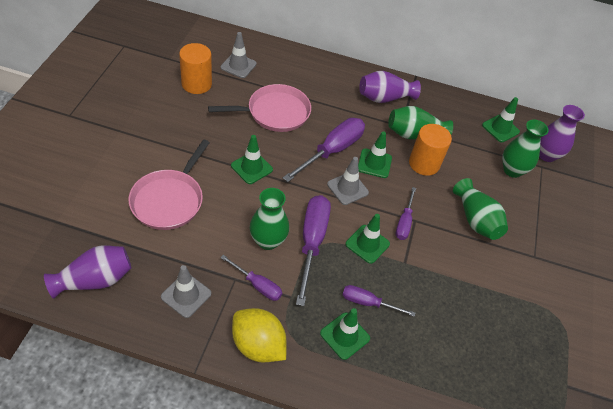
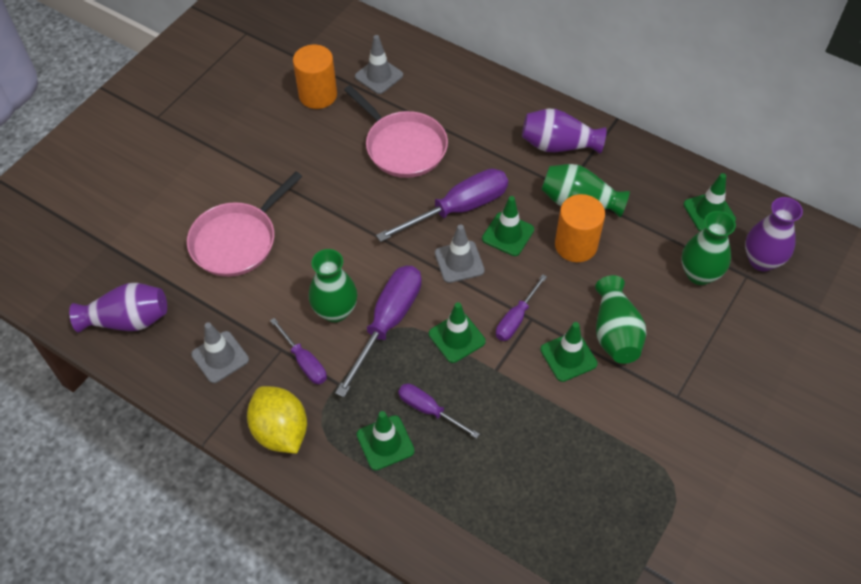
camera: 25 degrees right, 5 degrees up
pink pan [208,84,311,132] -> pink pan turned 45 degrees clockwise [344,85,448,178]
green traffic cone [231,135,273,184] -> green traffic cone moved to [540,322,598,382]

